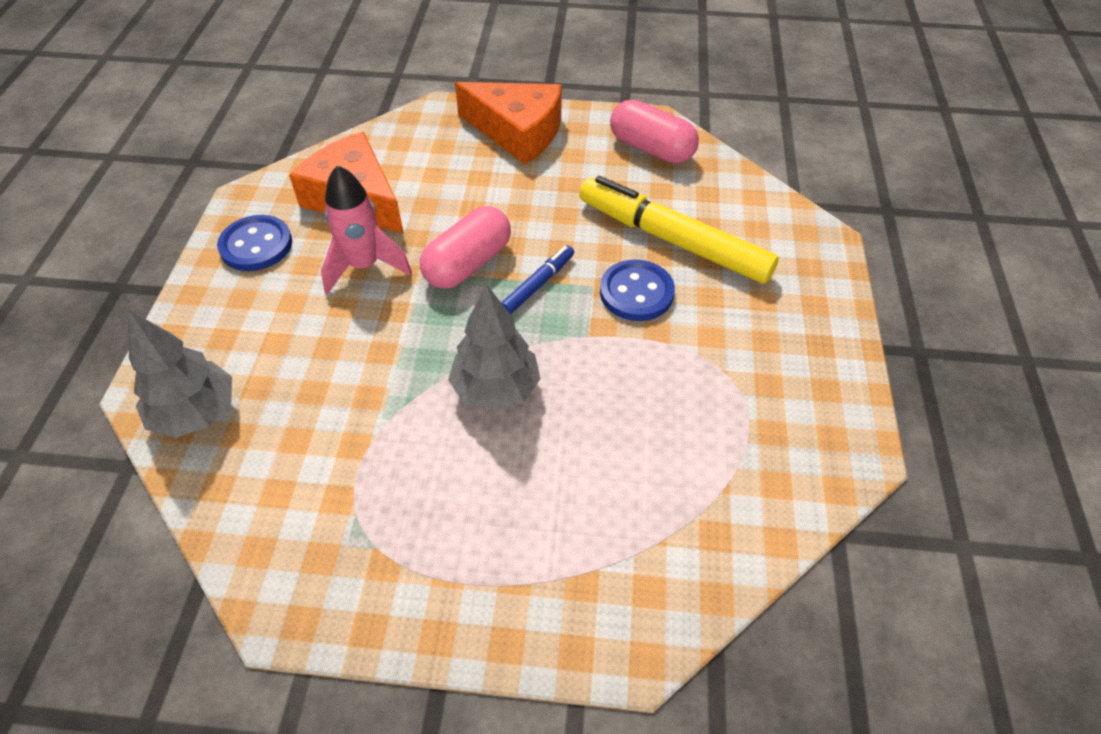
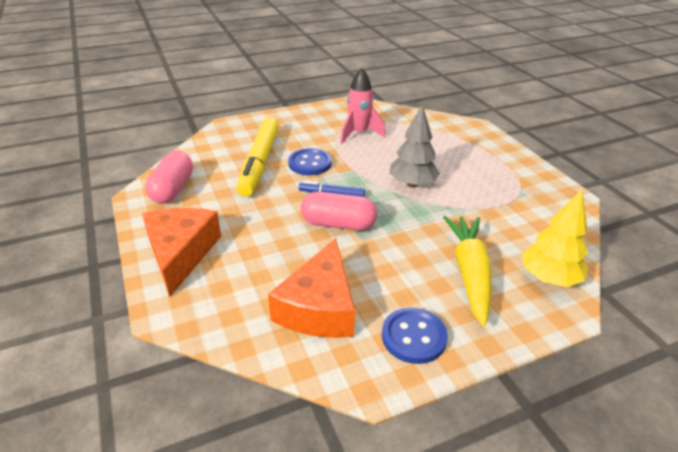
camera: 120 degrees left, 15 degrees down
grey tree [128,310,232,438] -> yellow tree [522,189,588,287]
pink rocket [321,165,412,295] -> pink rocket moved to [340,68,385,144]
none -> yellow carrot [443,216,492,326]

